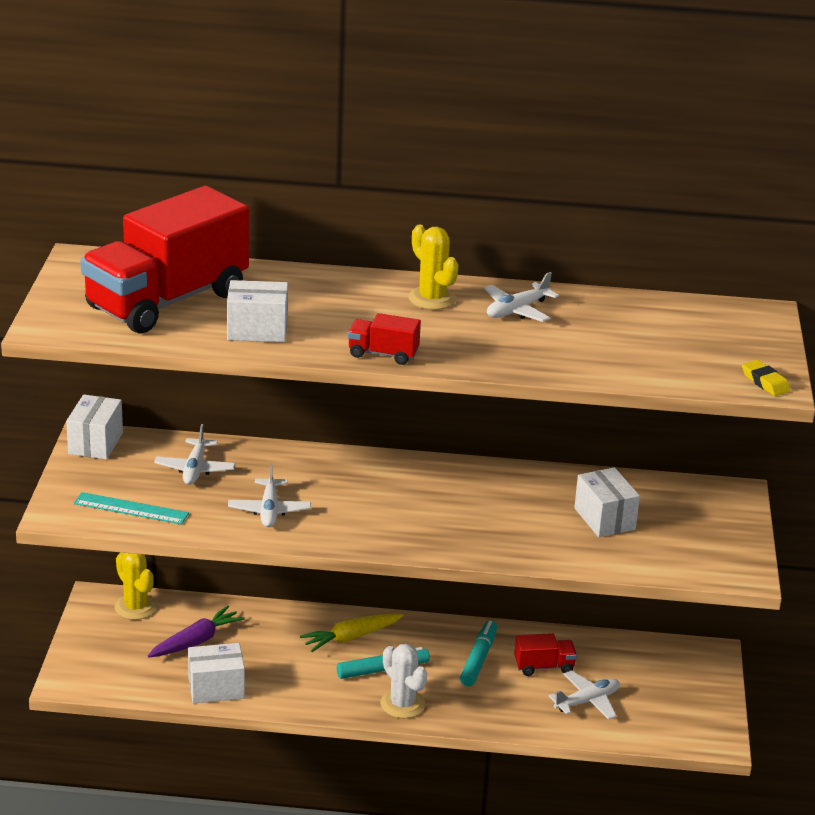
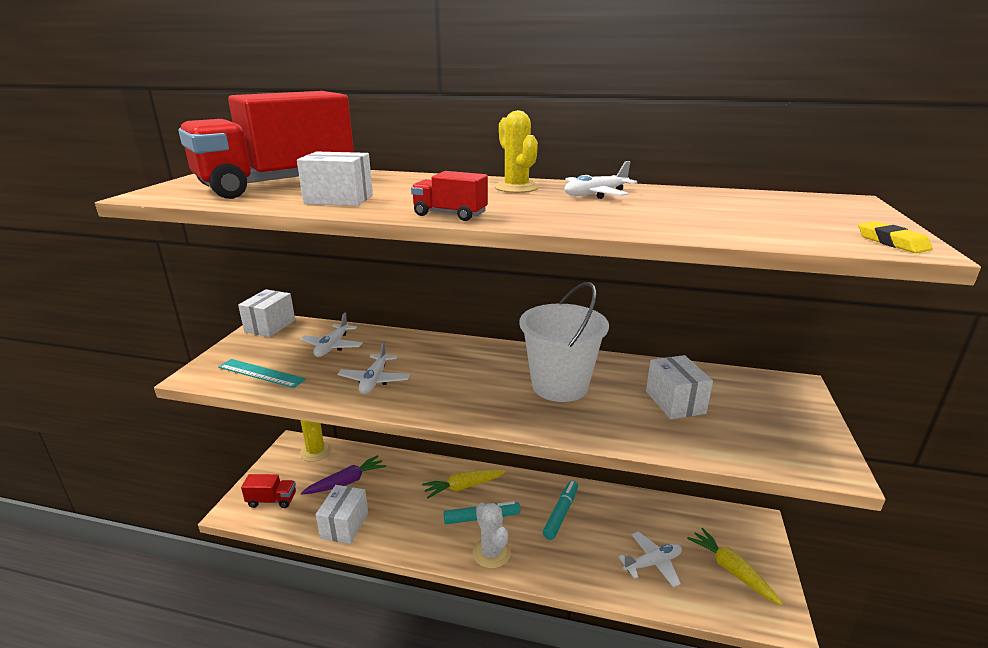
camera: 10 degrees right, 5 degrees down
white box [188,643,245,703] -> white box turned 75 degrees counterclockwise [316,485,368,544]
red truck [514,633,577,676] -> red truck moved to [241,474,296,508]
none -> white bucket [519,282,609,402]
none -> yellow carrot [687,528,783,605]

